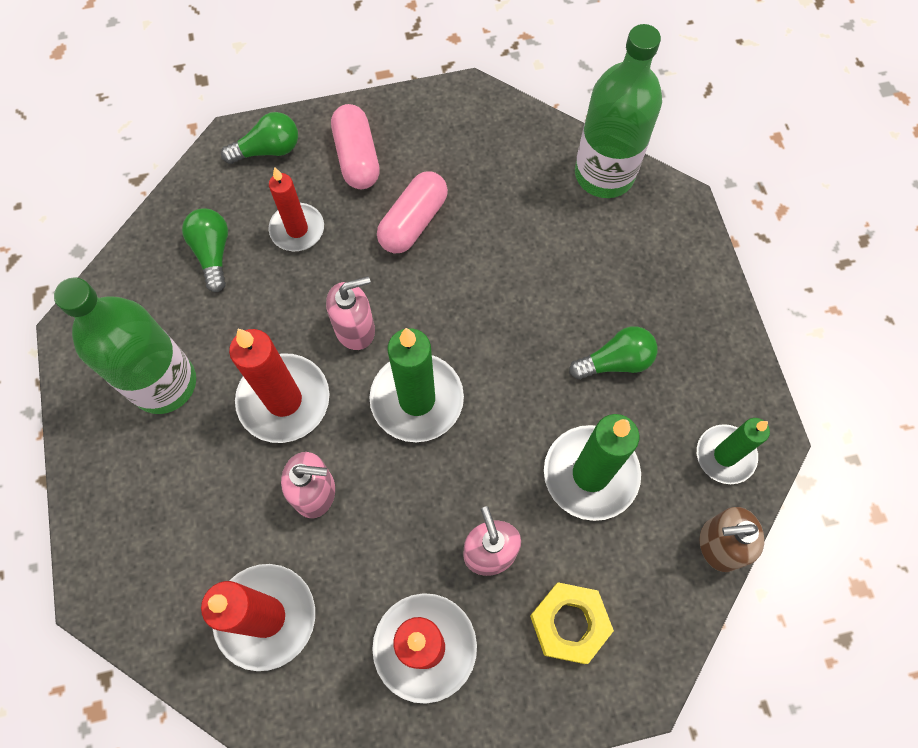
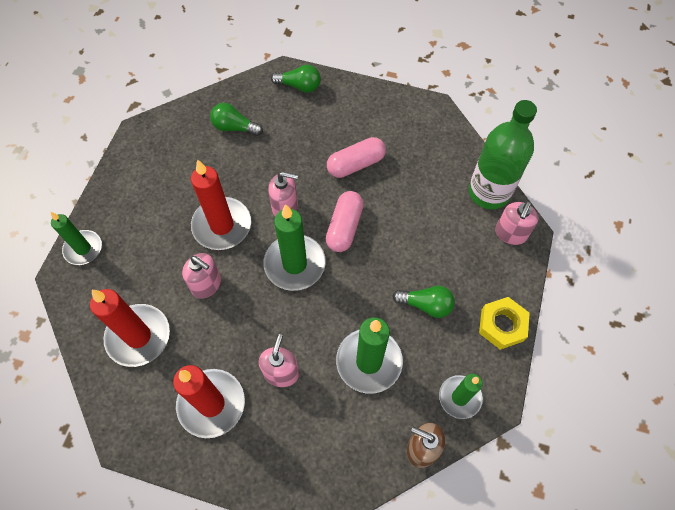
camera: 30 degrees right, 5 degrees down
green bottle [54,277,196,414] -> none
green light bulb [182,208,228,293] -> green light bulb turned 90 degrees counterclockwise [210,103,263,136]
red candle [269,167,324,251] -> none
pink capsule [331,104,380,189] -> pink capsule moved to [326,191,364,252]
yellow nut [530,582,614,664] -> yellow nut moved to [479,297,530,350]
none -> green candle [51,212,102,265]
none -> pink soap dispenser [495,201,539,245]

